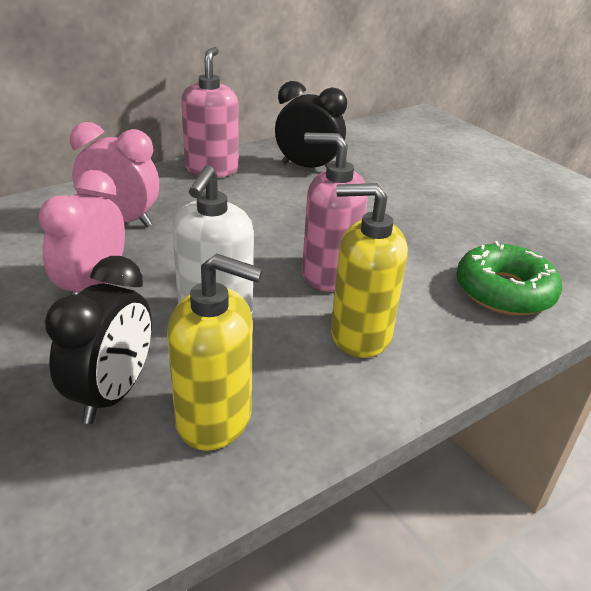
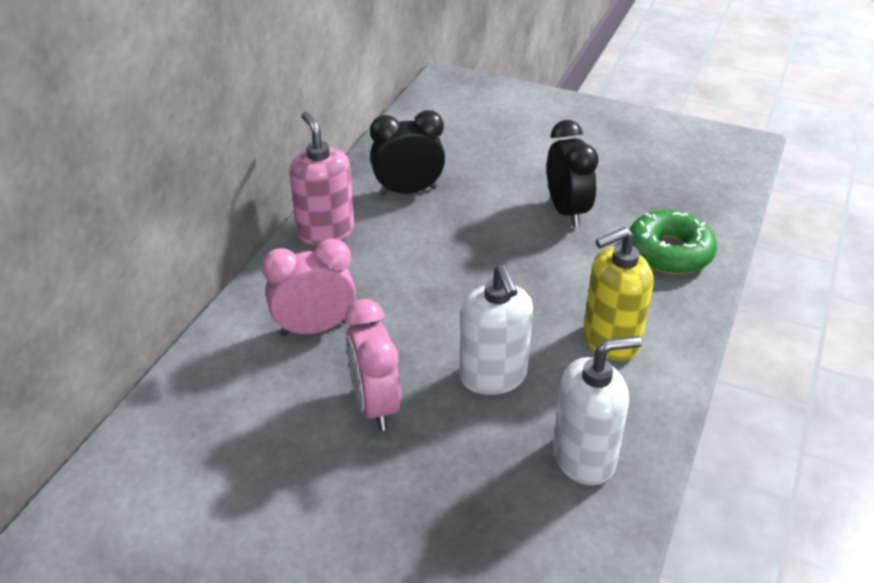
camera: 30 degrees left, 5 degrees up
black clock [45,256,152,424] -> black clock moved to [547,120,599,227]
yellow soap dispenser [167,253,263,451] -> white soap dispenser [553,336,642,486]
pink soap dispenser [302,133,368,291] -> none

